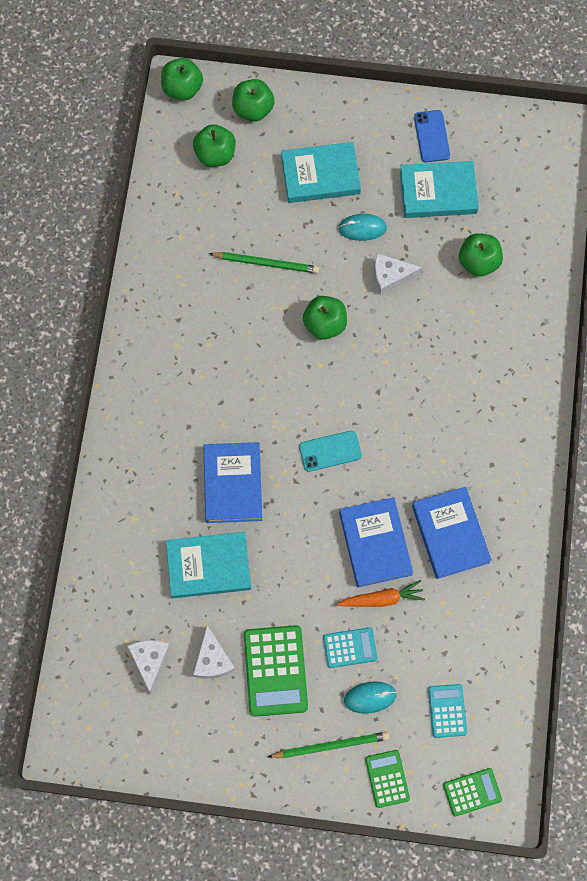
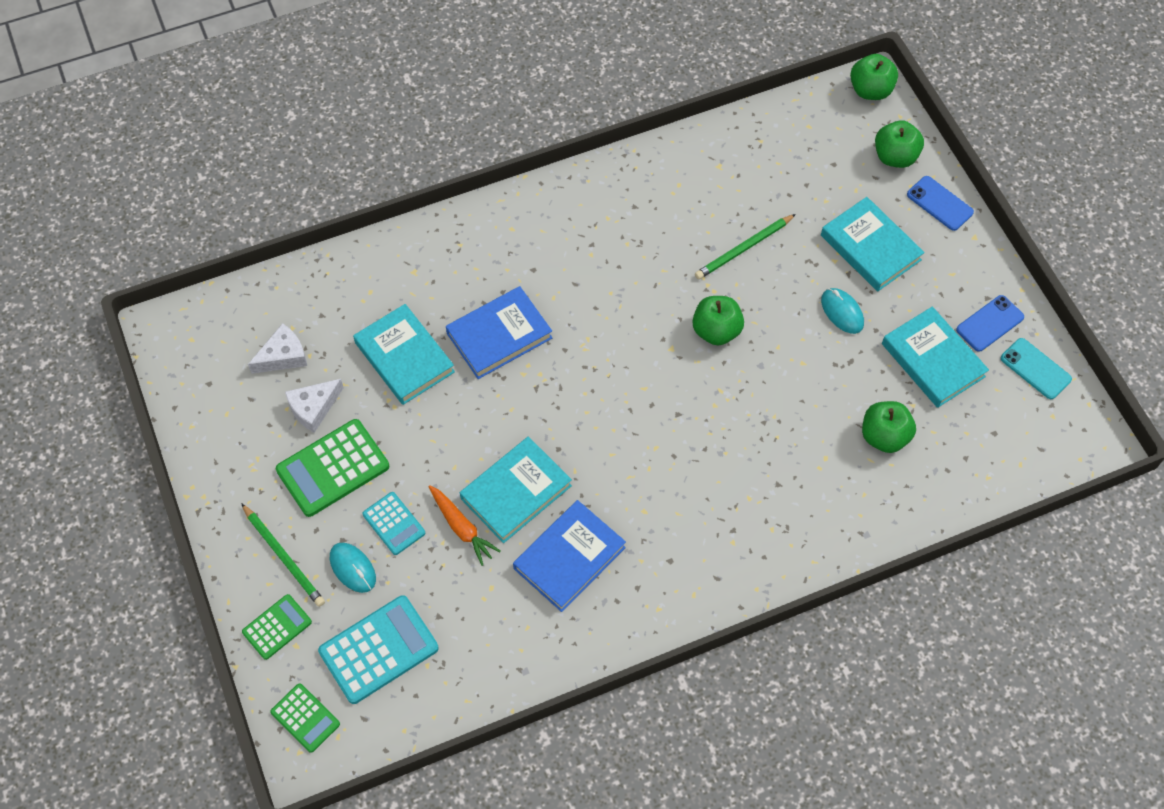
camera: 60 degrees right, 10 degrees down
green apple [193,124,236,167] -> none
green pencil [209,252,319,274] -> green pencil turned 75 degrees clockwise [695,214,796,280]
turquoise phone [299,430,362,472] -> turquoise phone moved to [1001,338,1072,399]
blue book [339,497,413,587] -> turquoise book [460,436,572,543]
white cheese [374,253,422,295] -> none
turquoise calculator [428,684,467,738] -> turquoise calculator [318,595,439,704], size x1.71
none -> blue phone [907,176,974,231]

